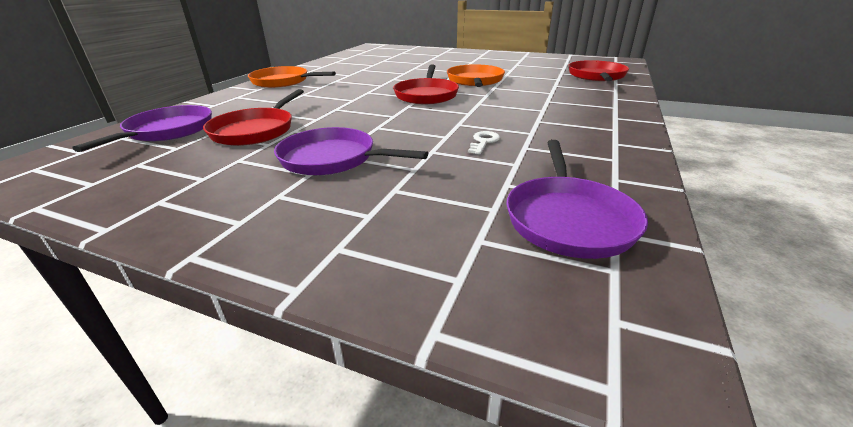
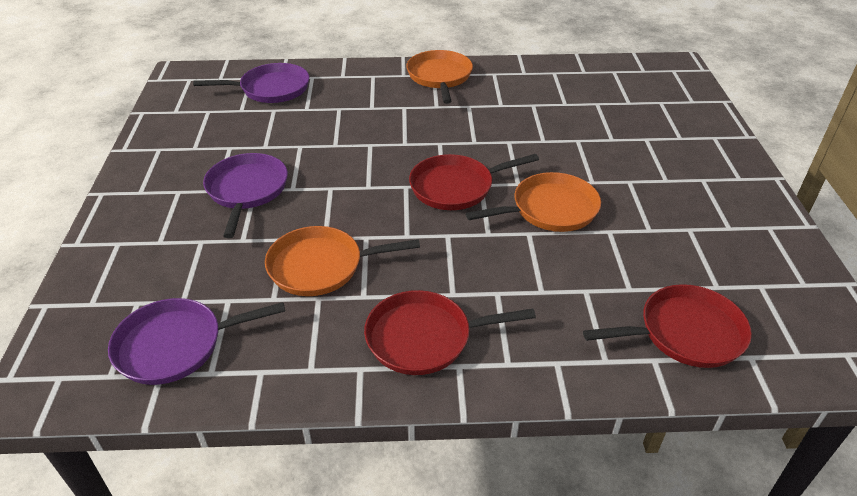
camera: 65 degrees right, 10 degrees up
red pan [203,89,304,146] -> red pan moved to [364,290,536,375]
white key [468,131,500,155] -> orange pan [265,226,420,296]

